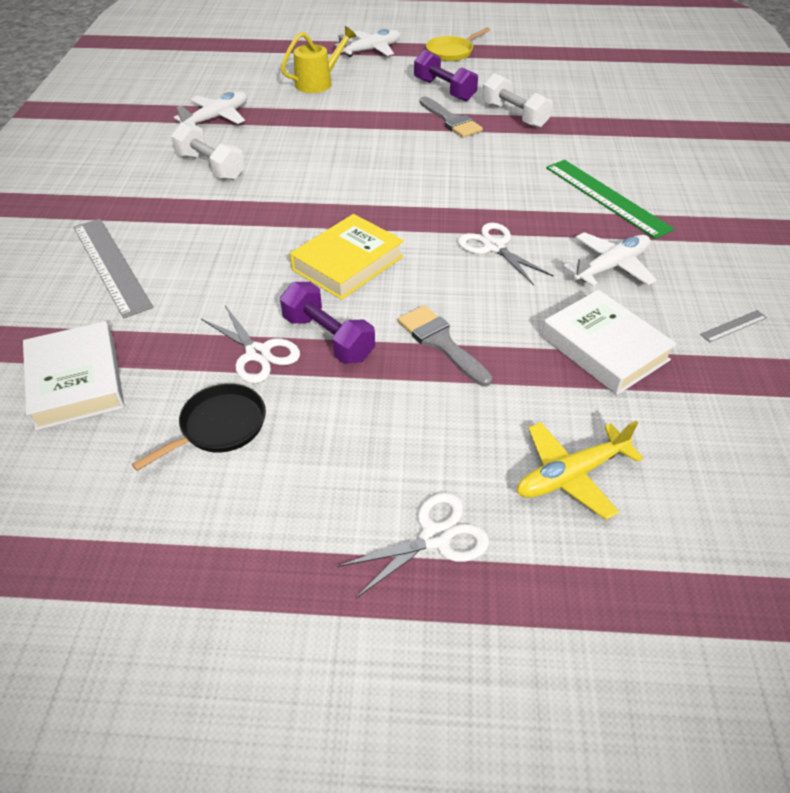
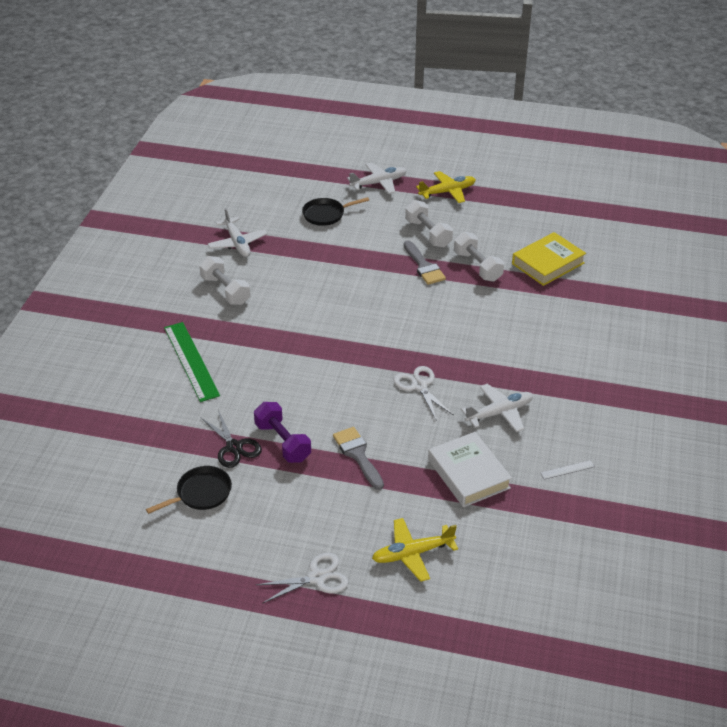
camera: 10 degrees right, 5 degrees down
white book [23,321,124,430] -> none
grey ruler [73,219,153,318] -> none
white plane [174,91,247,125] -> white plane turned 105 degrees clockwise [208,208,267,257]
white scissors [201,305,300,384] -> black scissors [200,410,262,468]
yellow watering can [281,26,356,93] -> black pan [302,197,369,226]
yellow book [290,214,404,300] -> yellow book moved to [512,232,586,286]
purple dumbbell [414,50,478,101] -> white dumbbell [405,200,453,248]
yellow pan [426,27,490,61] -> yellow plane [416,171,476,203]
green ruler [546,160,674,239] -> green ruler moved to [164,322,220,402]

